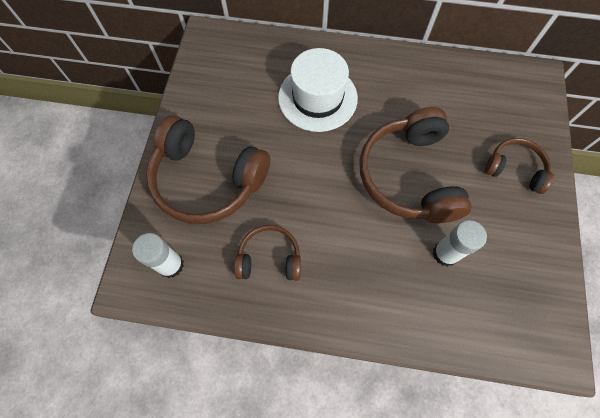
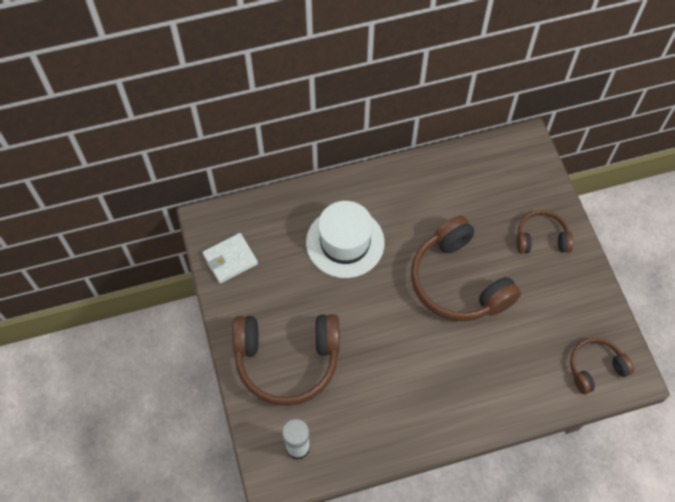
camera: 25 degrees left, 5 degrees down
brown headphones [234,225,301,281] -> brown headphones moved to [570,338,634,394]
white glue stick [433,220,487,267] -> none
none -> white wallet [202,233,258,284]

